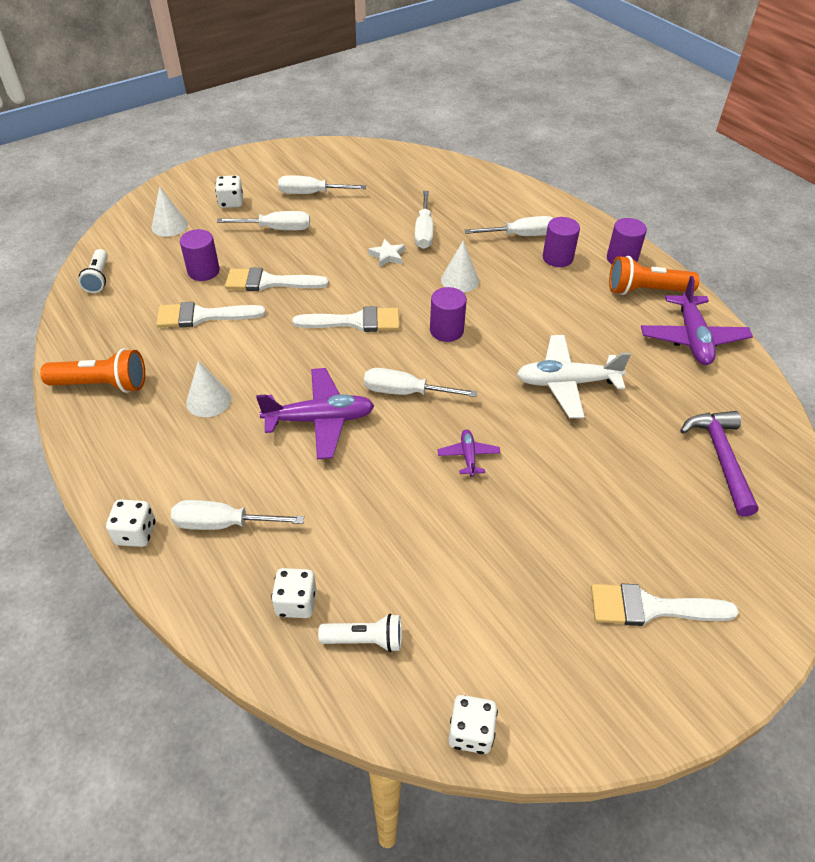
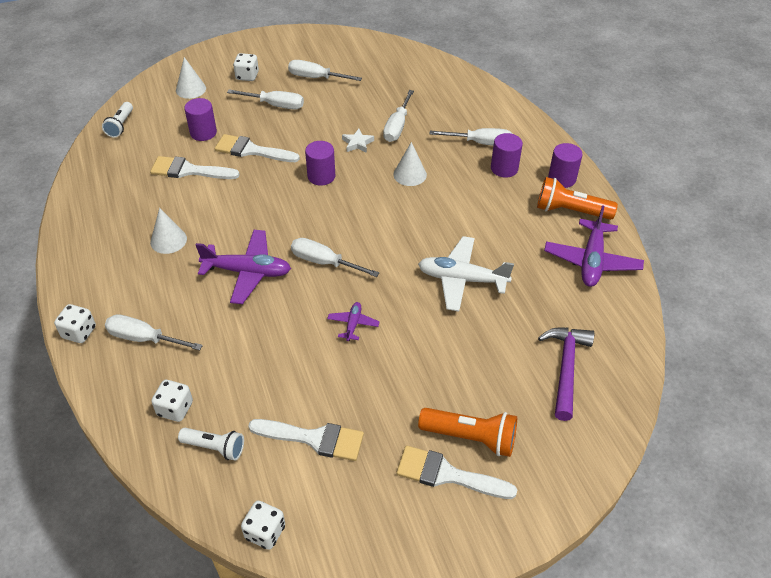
camera: 15 degrees right, 0 degrees up
orange flashlight [40,349,145,393] -> orange flashlight moved to [418,408,517,457]
white brush [292,306,400,332] -> white brush moved to [248,419,364,461]
purple cylinder [430,287,467,342] -> purple cylinder moved to [305,141,335,186]

